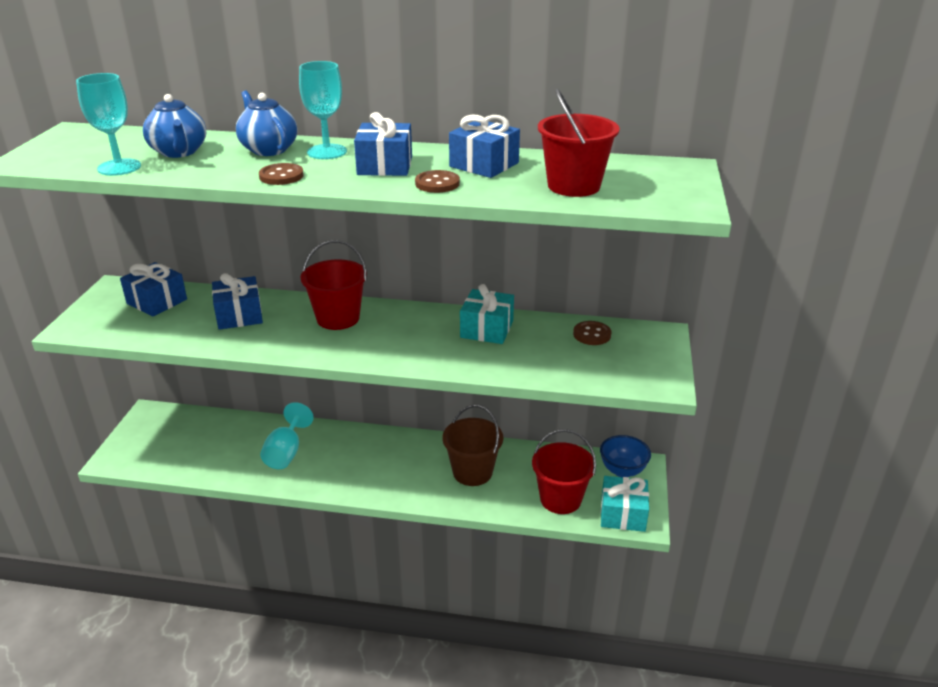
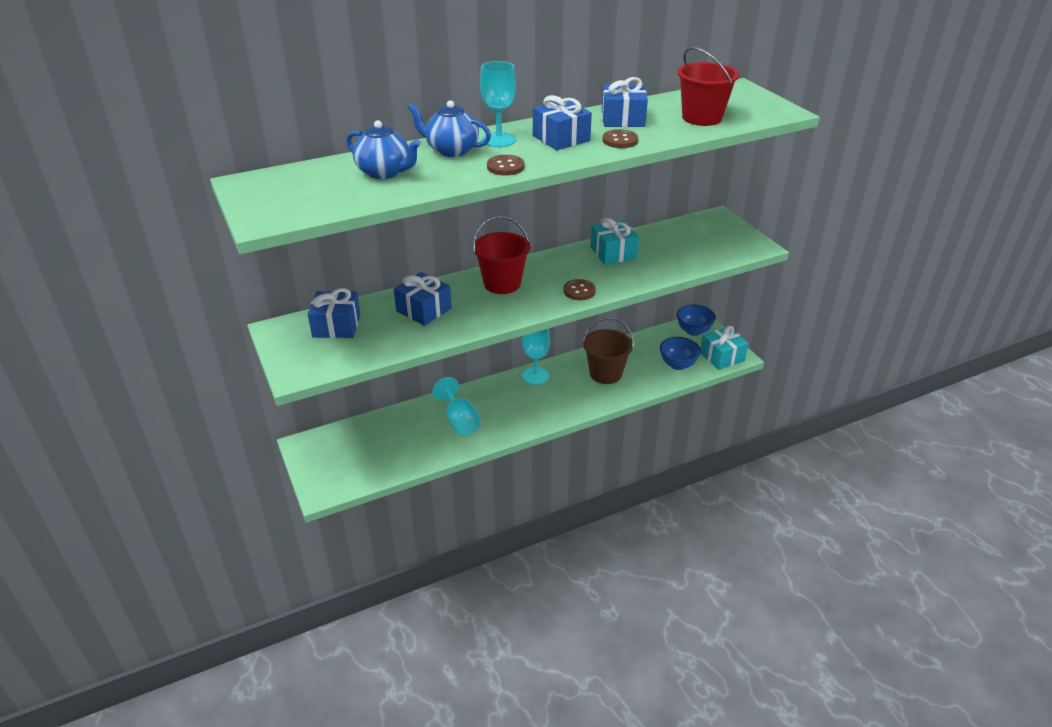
camera: 35 degrees left, 5 degrees up
turquoise goblet [76,73,141,176] -> turquoise goblet moved to [522,329,550,385]
red bucket [532,429,596,514] -> blue bowl [660,337,701,370]
brown button [573,321,611,345] -> brown button moved to [563,279,596,300]

